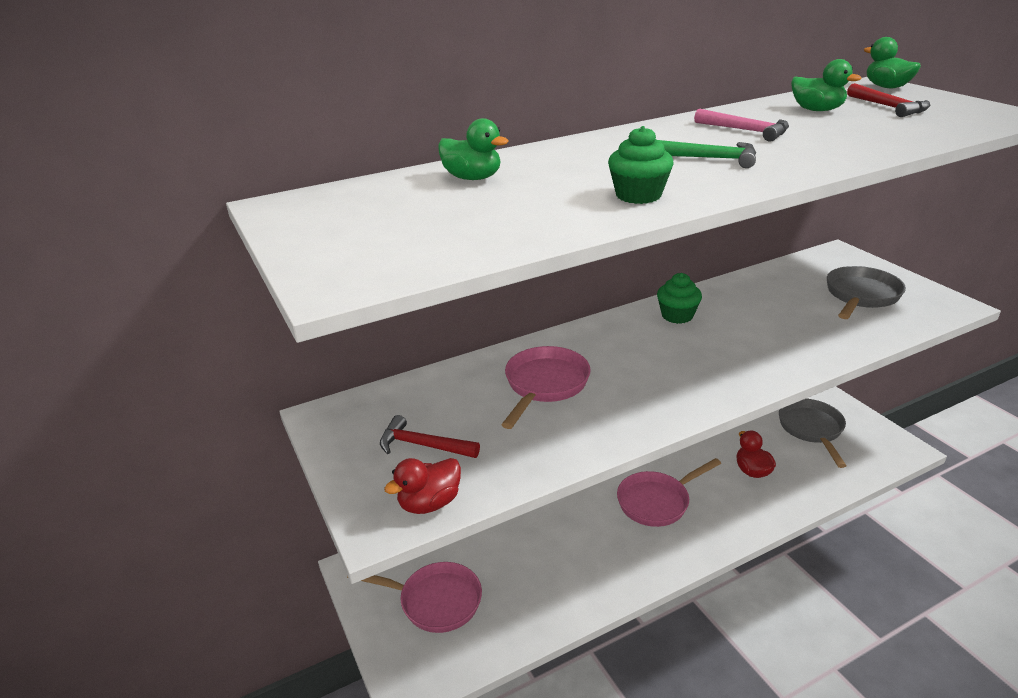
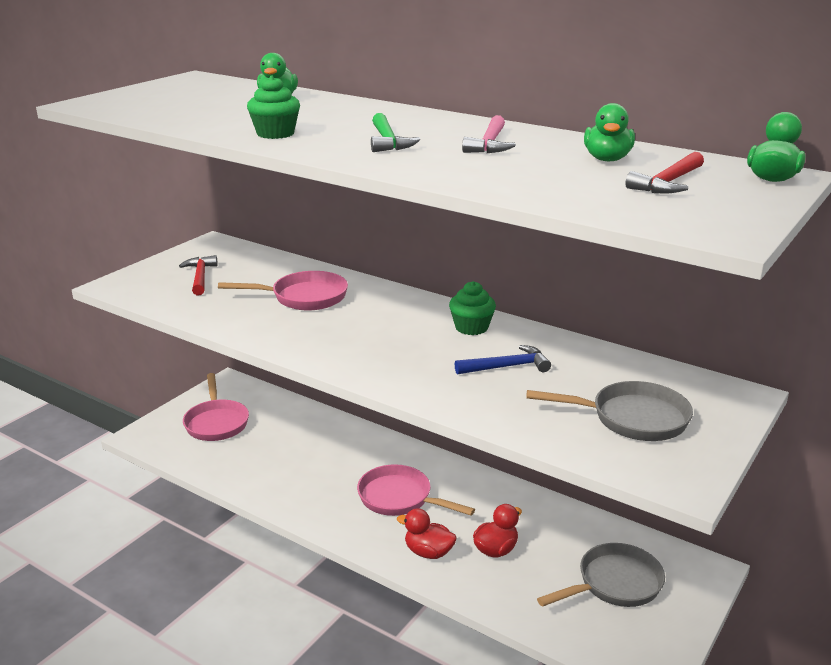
camera: 60 degrees right, 5 degrees down
red duck [384,458,461,514] -> red duck moved to [397,508,457,559]
none -> blue hammer [455,345,551,374]

